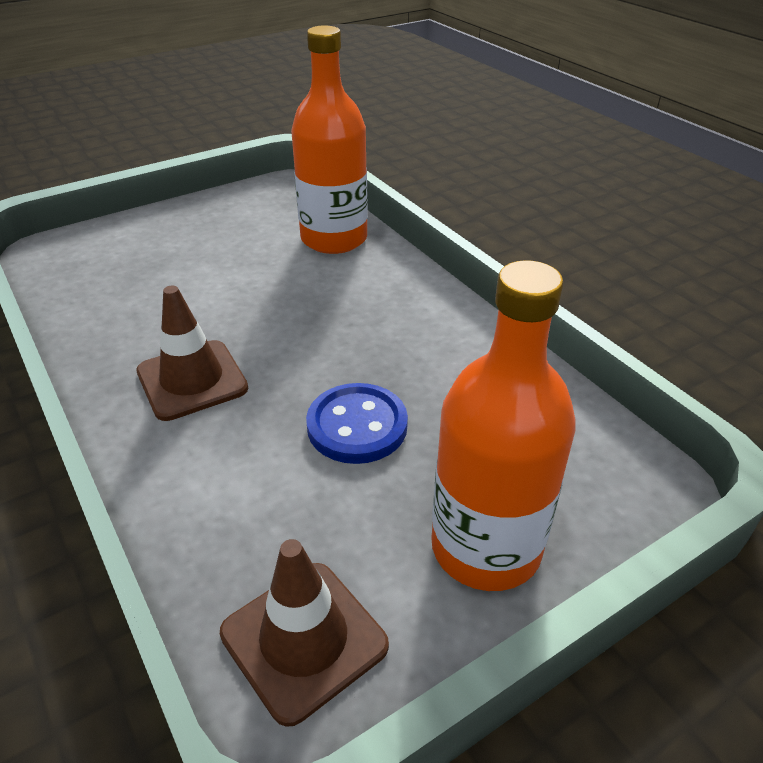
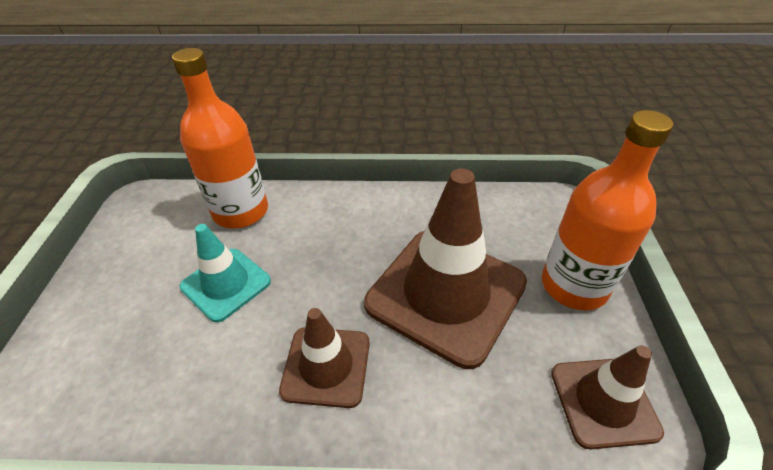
camera: 55 degrees left, 5 degrees up
blue button [306,383,408,464] -> brown traffic cone [364,169,527,369]
none -> turquoise traffic cone [179,224,271,322]

